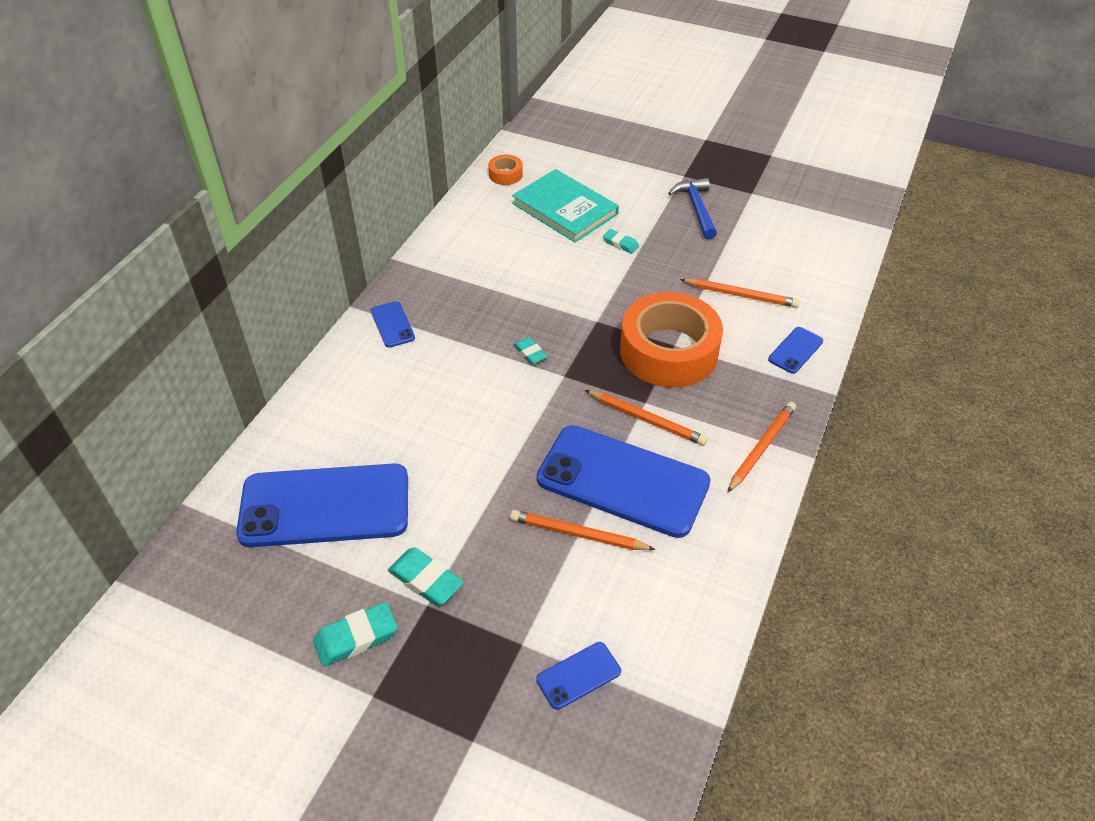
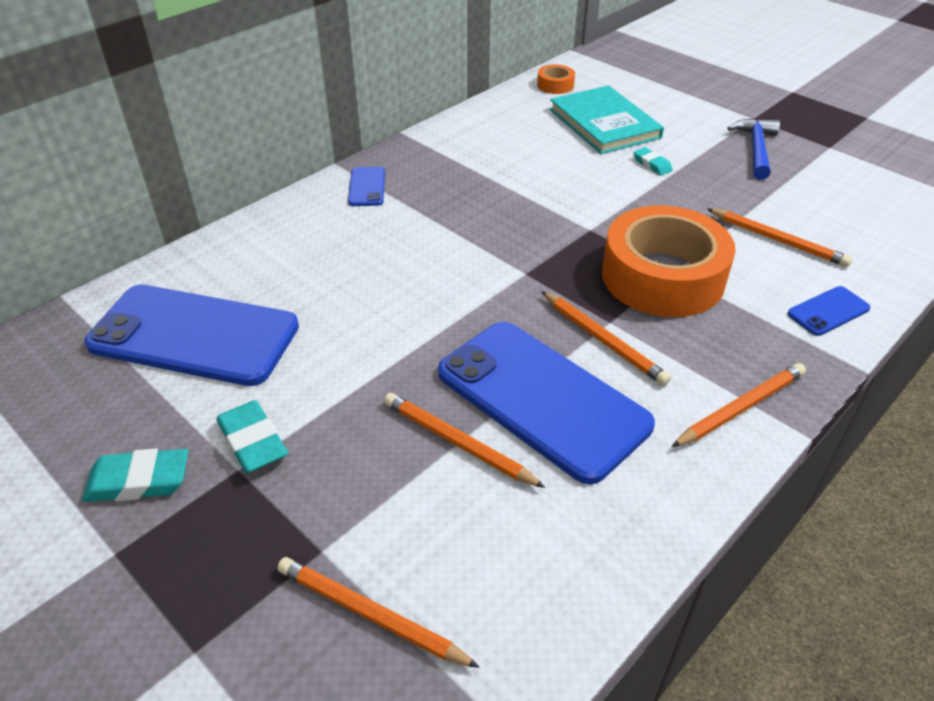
camera: 20 degrees right, 5 degrees down
turquoise eraser [513,337,547,365] -> none
blue phone [536,642,621,710] -> orange pencil [277,557,480,668]

